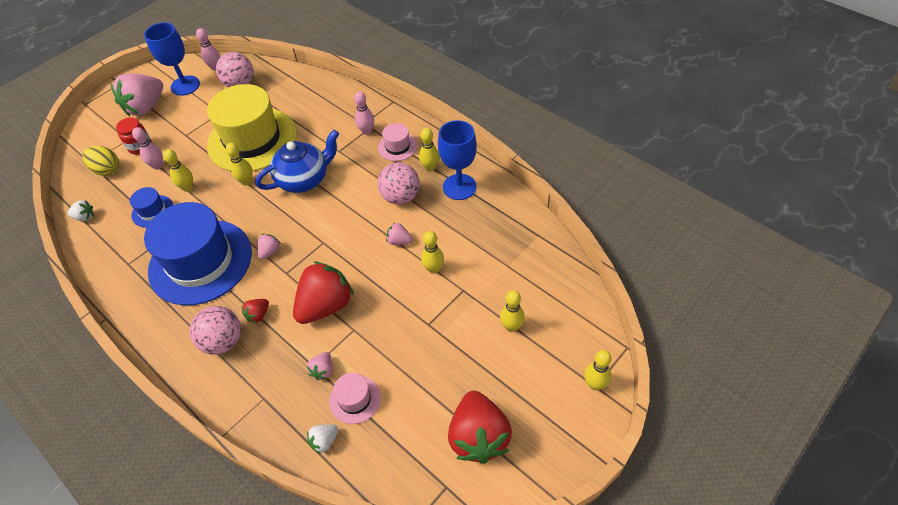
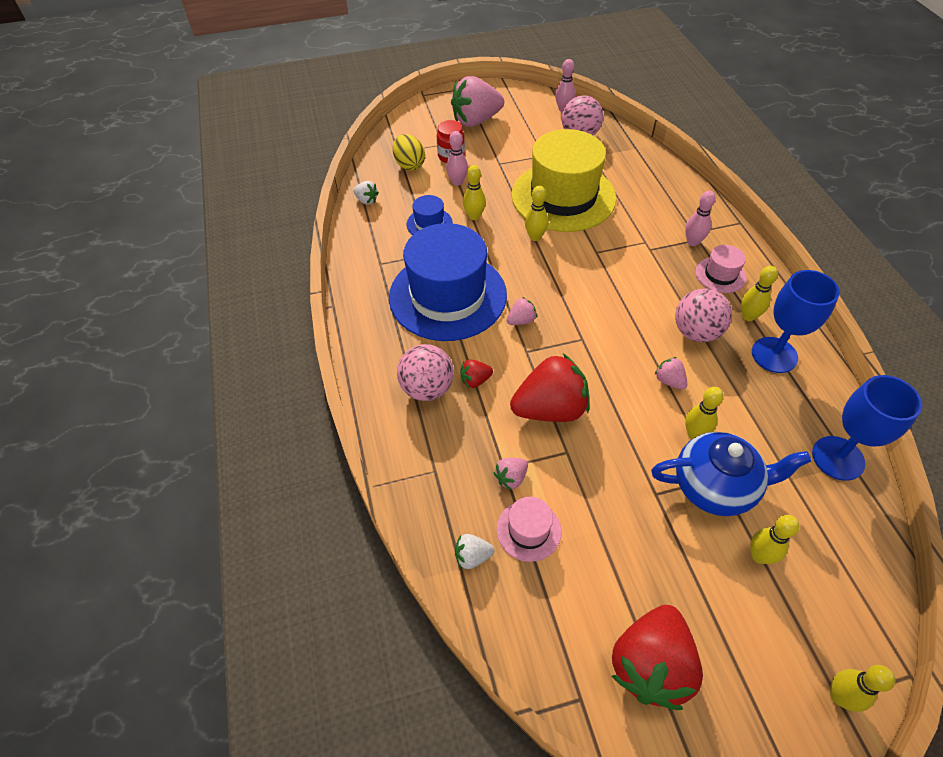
camera: 30 degrees right, 0 degrees up
blue goblet [144,23,200,96] -> blue goblet moved to [812,375,922,481]
blue teapot [255,130,339,193] -> blue teapot moved to [651,432,812,516]

